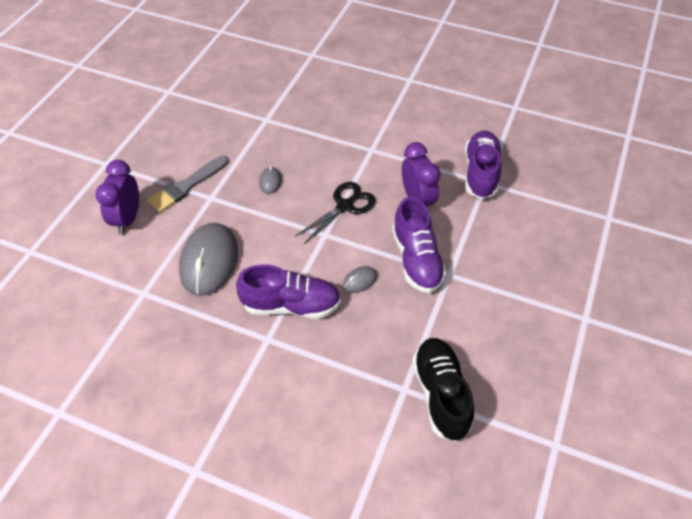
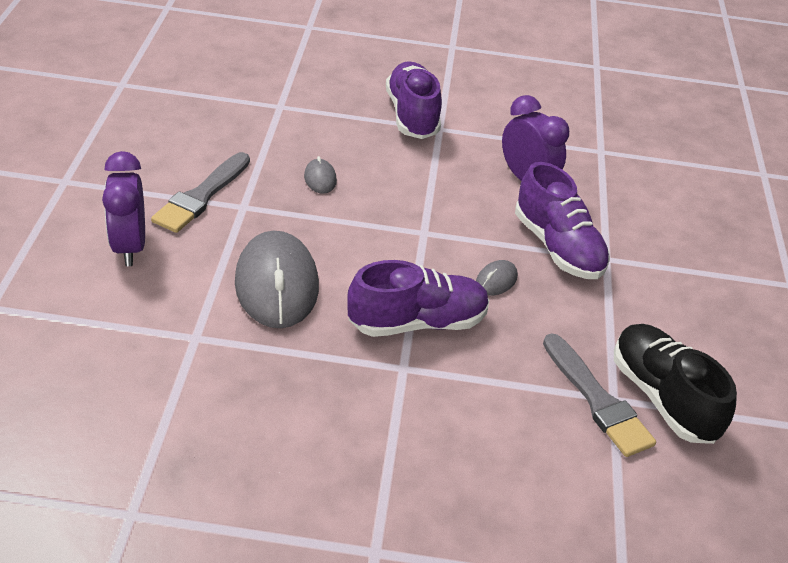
camera: 20 degrees left, 10 degrees down
black scissors [294,182,376,245] -> none
purple shoe [465,130,502,199] -> purple shoe moved to [386,61,442,139]
none -> grey brush [543,333,656,457]

